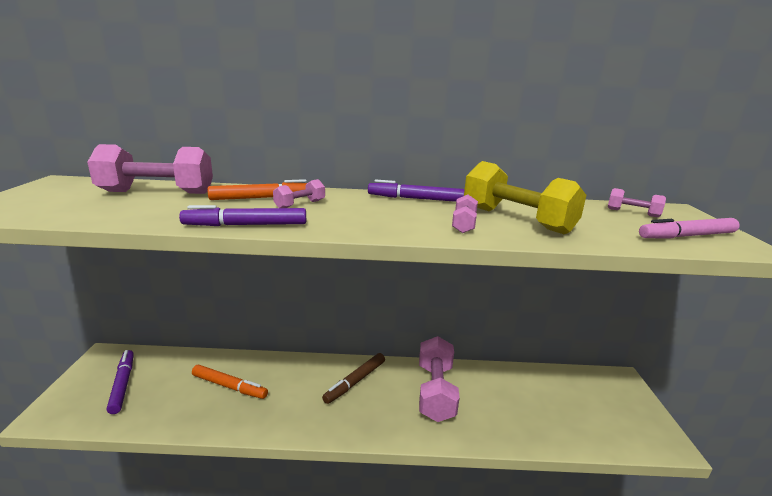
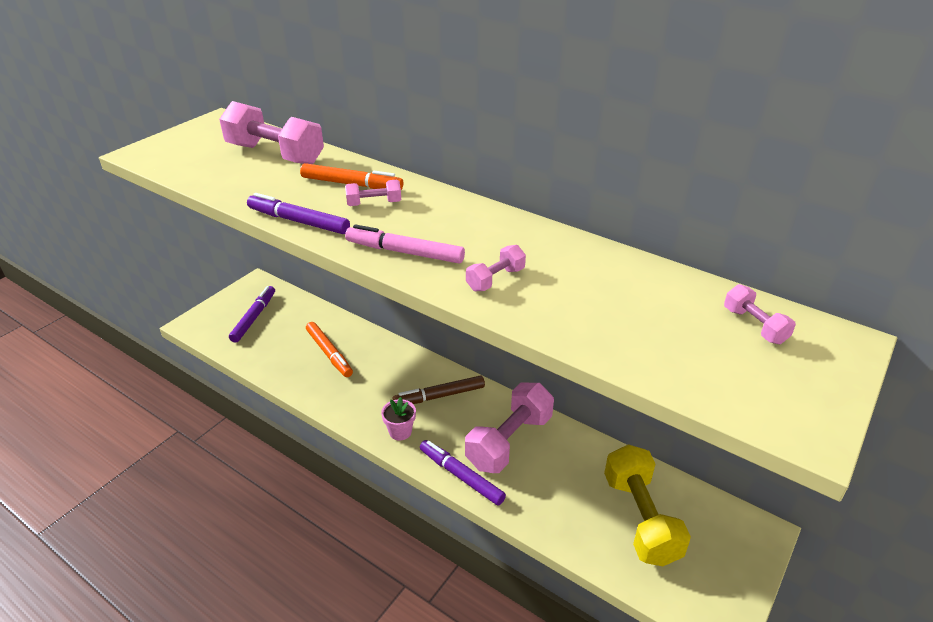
camera: 35 degrees right, 15 degrees up
purple marker [368,180,465,202] -> purple marker moved to [420,440,506,506]
yellow dumbbell [464,161,586,234] -> yellow dumbbell moved to [604,444,691,566]
pink marker [639,218,740,239] -> pink marker moved to [345,224,465,264]
none -> pink flower pot [381,397,416,441]

